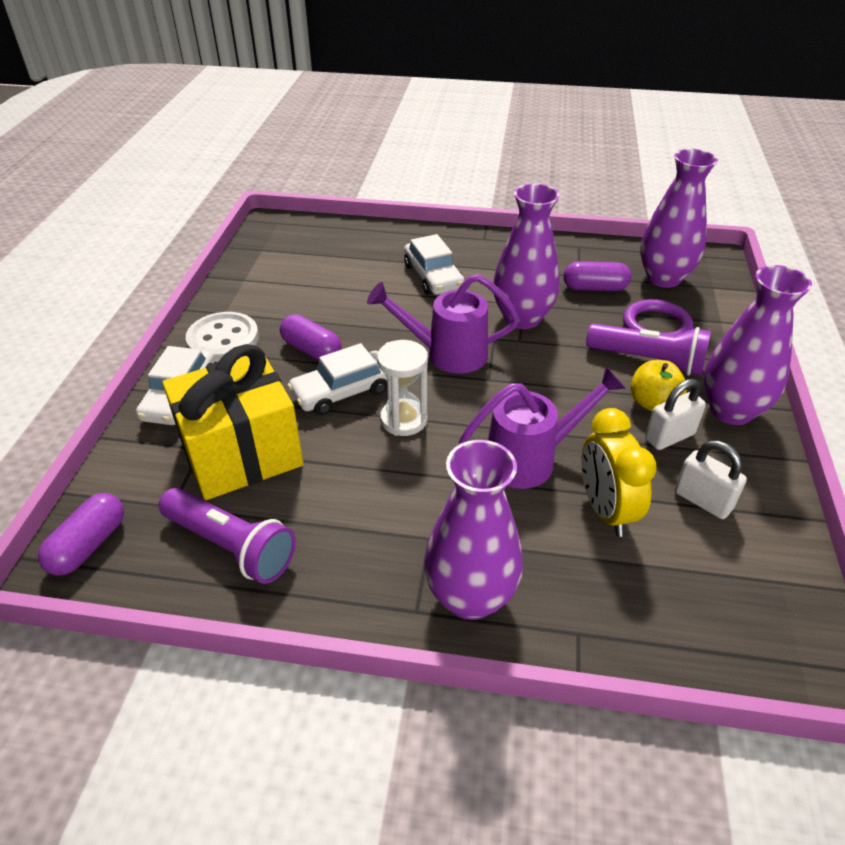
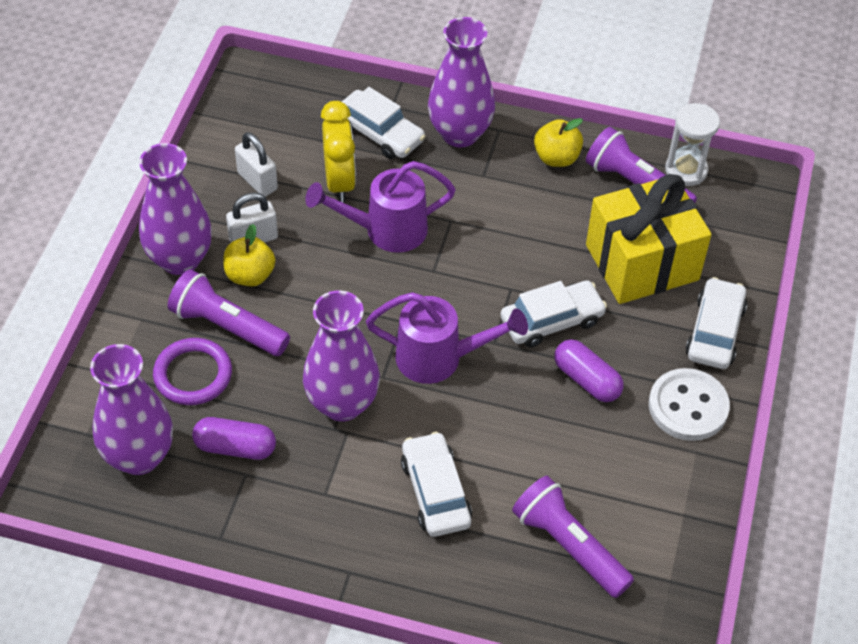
camera: 175 degrees left, 10 degrees up
purple capsule [38,493,124,576] -> none
white hourglass [377,340,428,436] -> white hourglass moved to [665,103,720,186]
none -> white car [342,87,426,159]
none -> purple flashlight [512,476,634,598]
none -> yellow apple [534,118,583,167]

